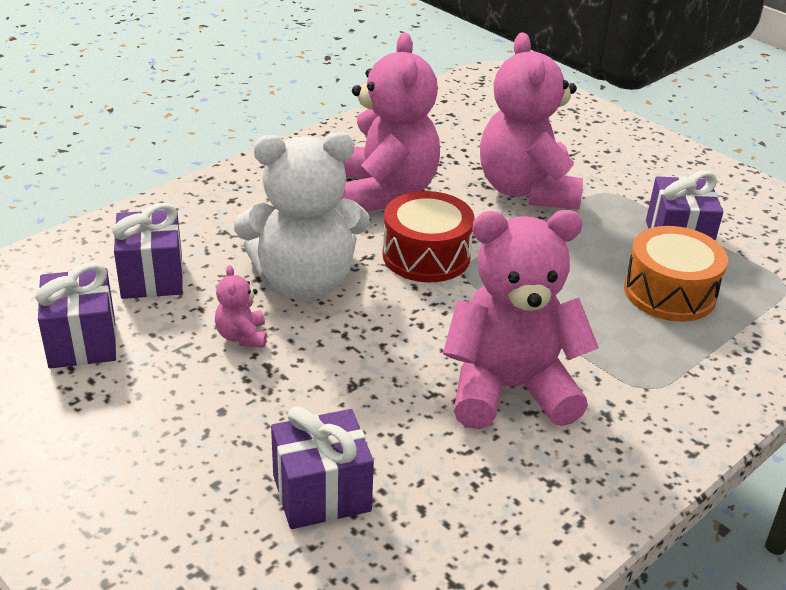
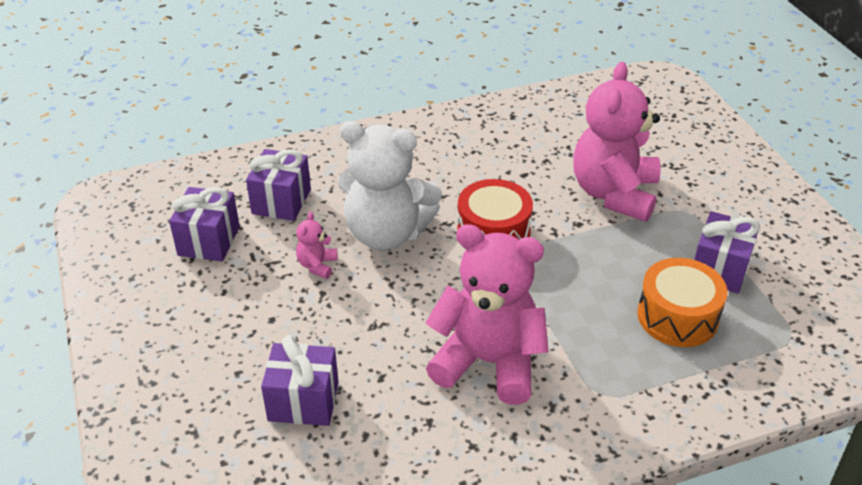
camera: 25 degrees right, 5 degrees up
pink teddy bear [340,33,440,211] -> none

